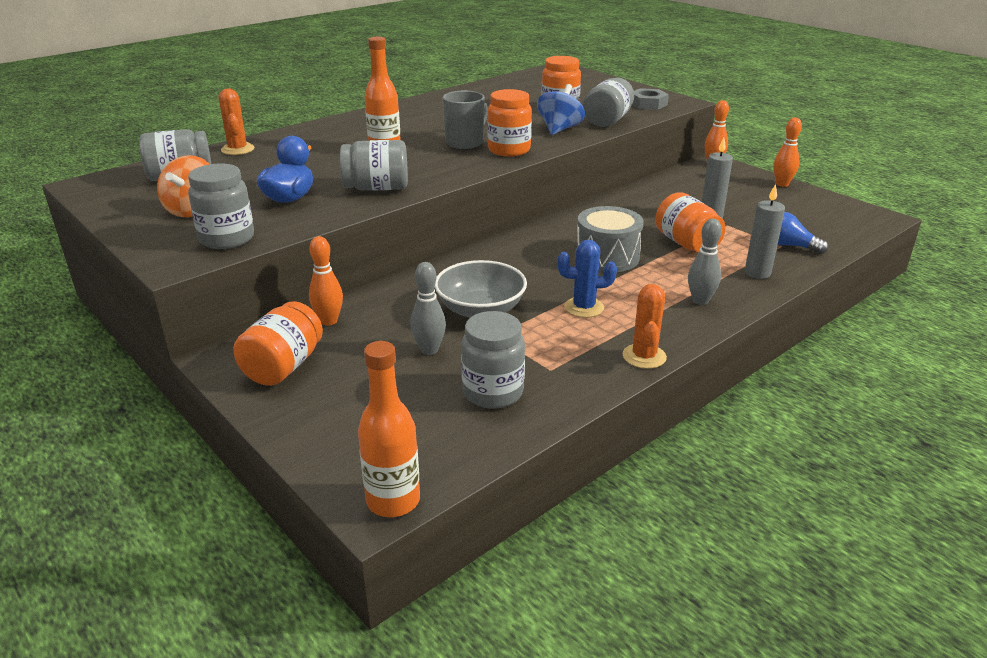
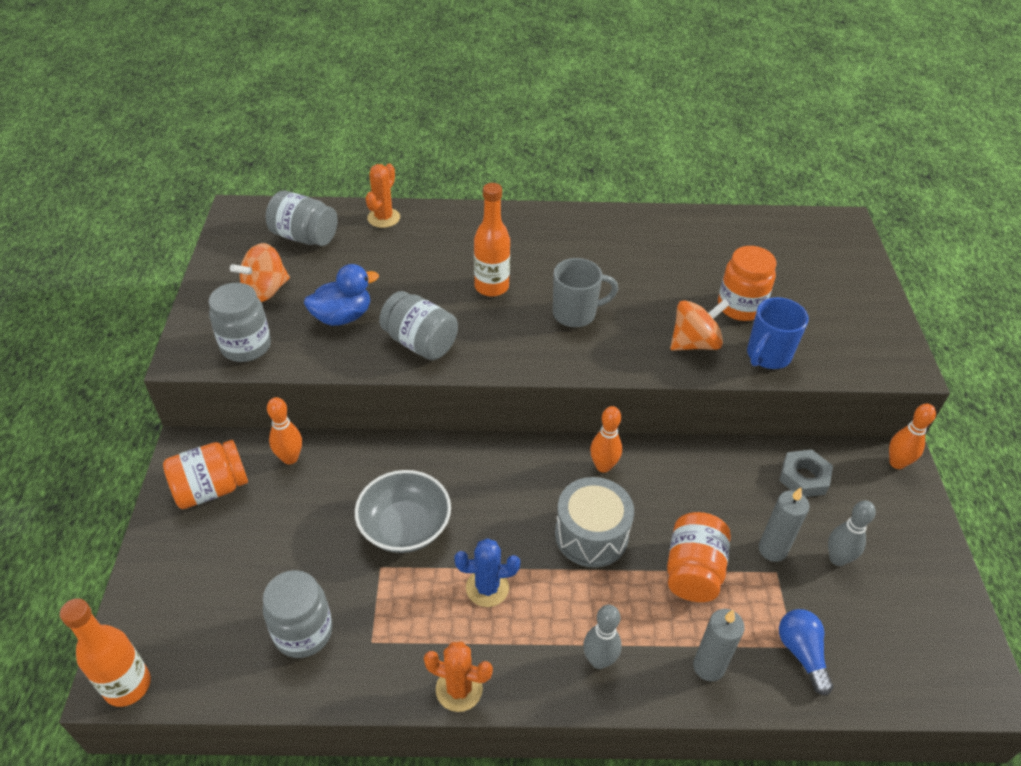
camera: 40 degrees right, 15 degrees up
grey bowling pin [410,262,446,355] -> grey bowling pin moved to [828,500,876,566]
orange jar [487,89,532,157] -> none
blue spinning top [537,84,585,135] -> orange spinning top [670,299,730,351]
blue cactus [558,240,617,318] -> blue cactus turned 45 degrees counterclockwise [455,538,520,607]
grey jar [583,78,634,127] -> blue mug [747,297,809,369]
orange cactus [623,284,667,369] -> orange cactus turned 60 degrees clockwise [424,642,493,712]
grey nut [632,88,669,110] -> grey nut moved to [779,449,833,497]
orange bowling pin [773,118,802,187] -> orange bowling pin moved to [590,406,622,473]

